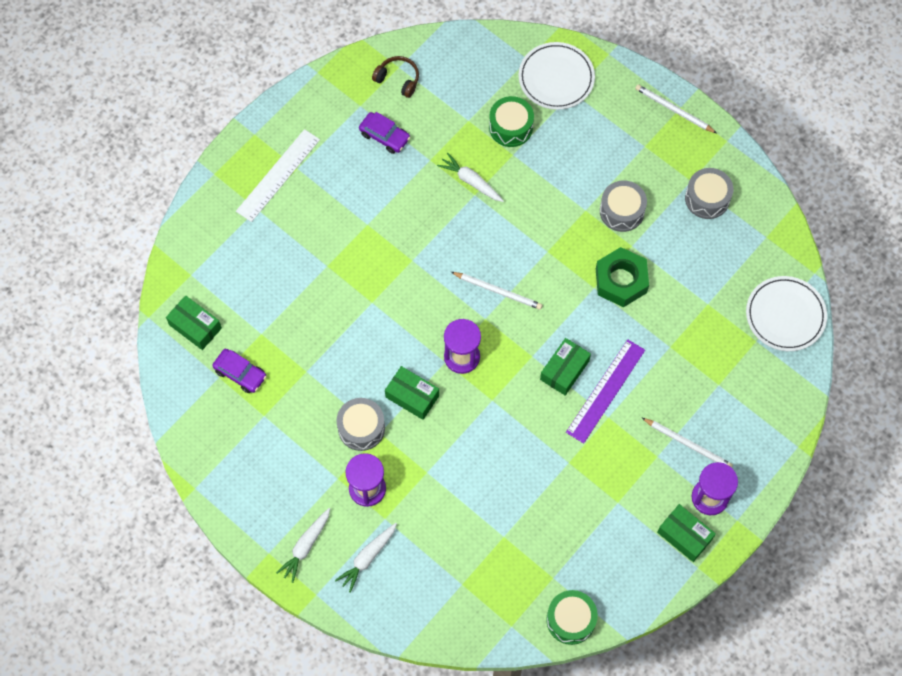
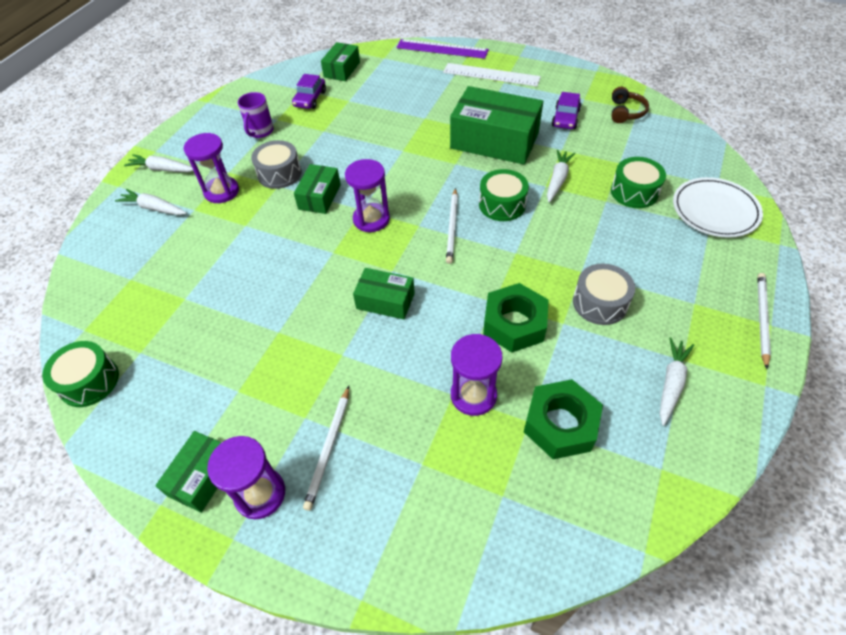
camera: 75 degrees right, 15 degrees down
purple ruler [566,340,645,444] -> purple ruler moved to [396,39,489,59]
grey drum [685,168,733,219] -> white carrot [660,337,694,426]
white plate [746,276,827,351] -> none
none -> purple mug [238,92,274,138]
none -> green box [450,86,543,165]
none -> purple hourglass [451,334,503,416]
none -> green drum [479,169,529,221]
none -> green nut [524,379,603,459]

